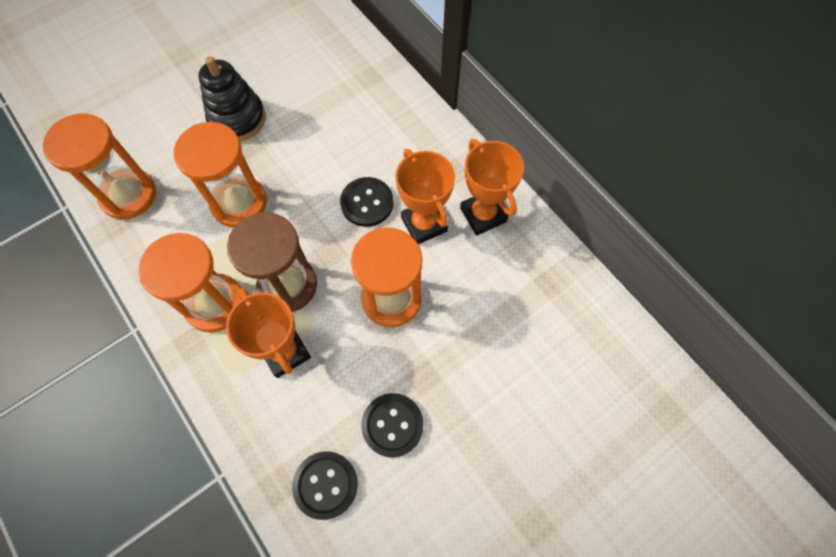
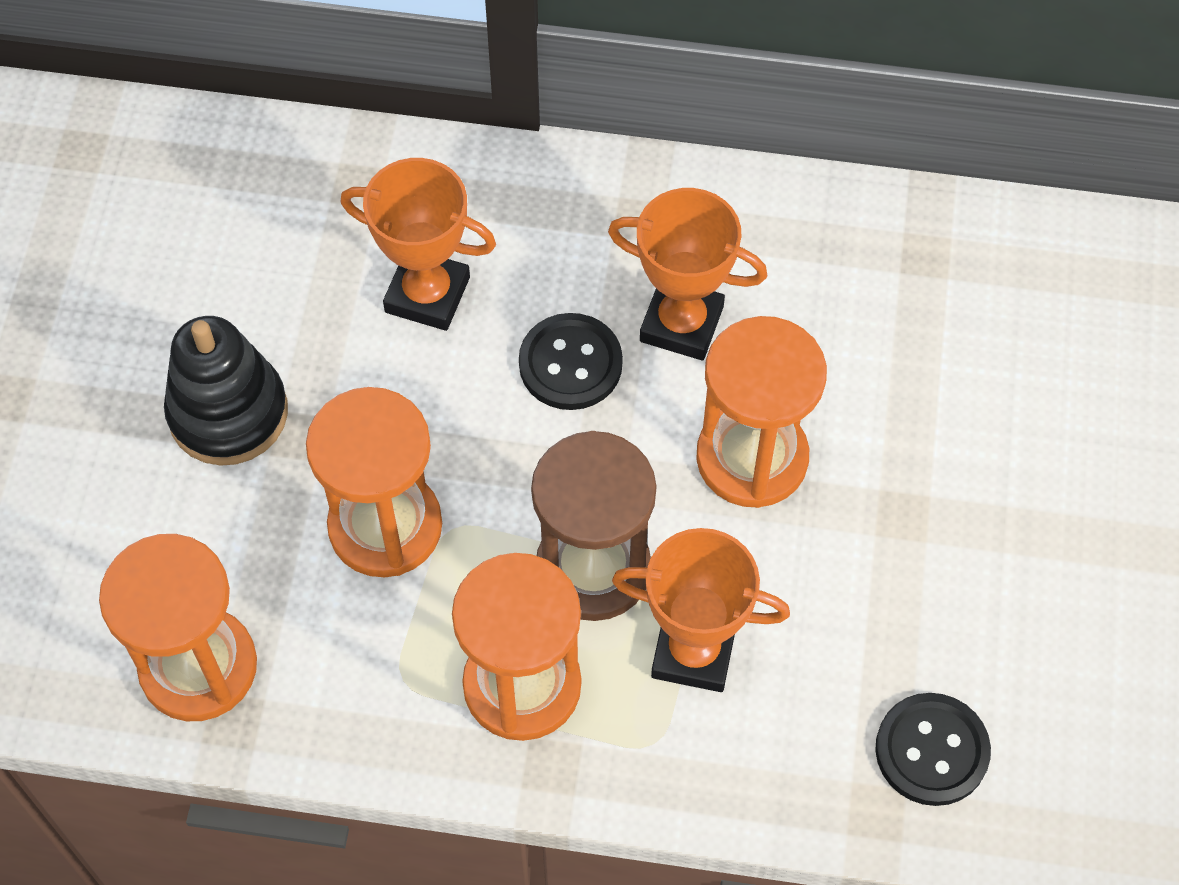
camera: 45 degrees left, 5 degrees down
black button [361,393,423,458] -> none
orange trophy [460,139,524,236] -> orange trophy moved to [341,158,496,331]

